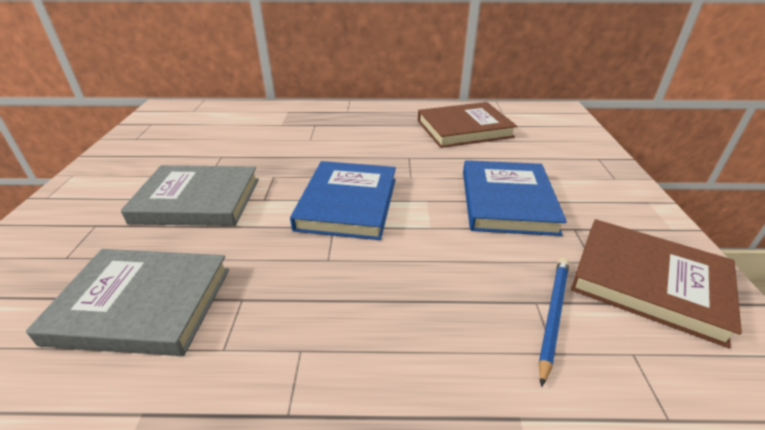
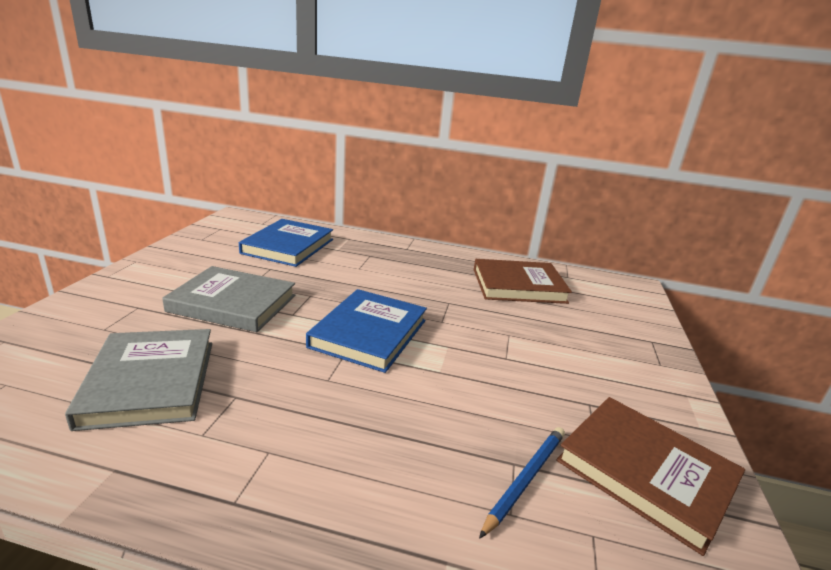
camera: 10 degrees right, 10 degrees down
grey book [26,249,229,356] -> grey book turned 60 degrees clockwise [65,329,212,431]
blue book [463,160,567,236] -> blue book moved to [239,219,333,267]

